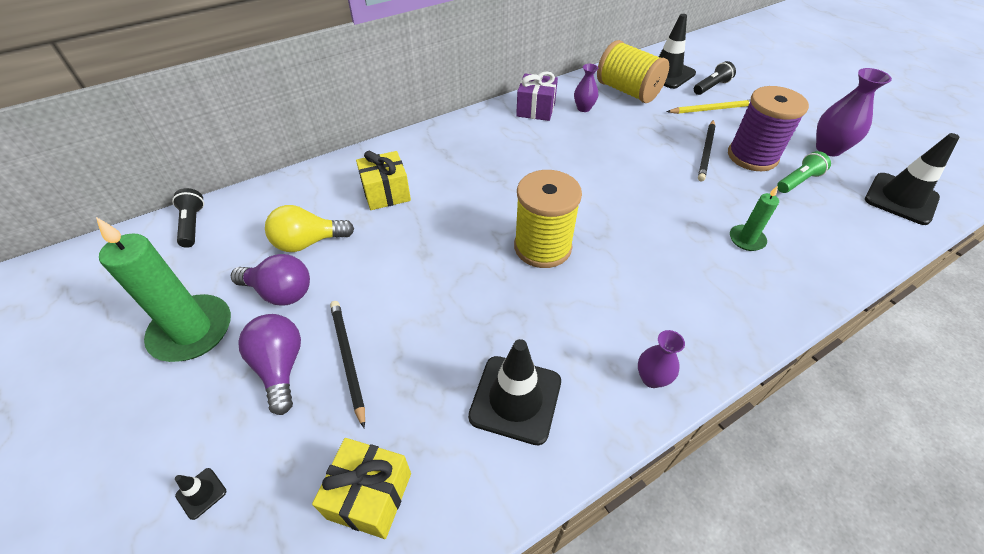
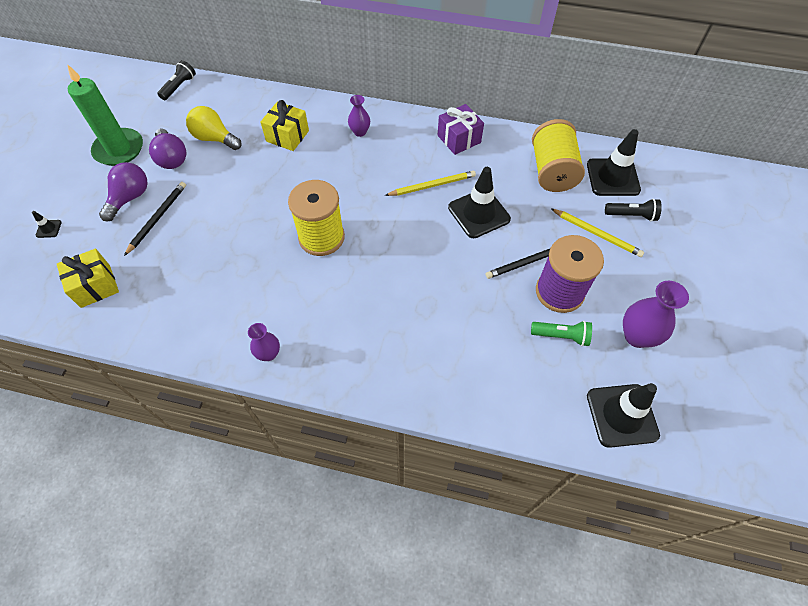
camera: 45 degrees right, 10 degrees up
black traffic cone [468,339,561,445] -> black traffic cone moved to [448,167,511,238]
purple vase [574,64,598,112] -> purple vase moved to [348,95,370,137]
green candle [730,186,779,251] -> none
none -> yellow pencil [385,171,476,196]

